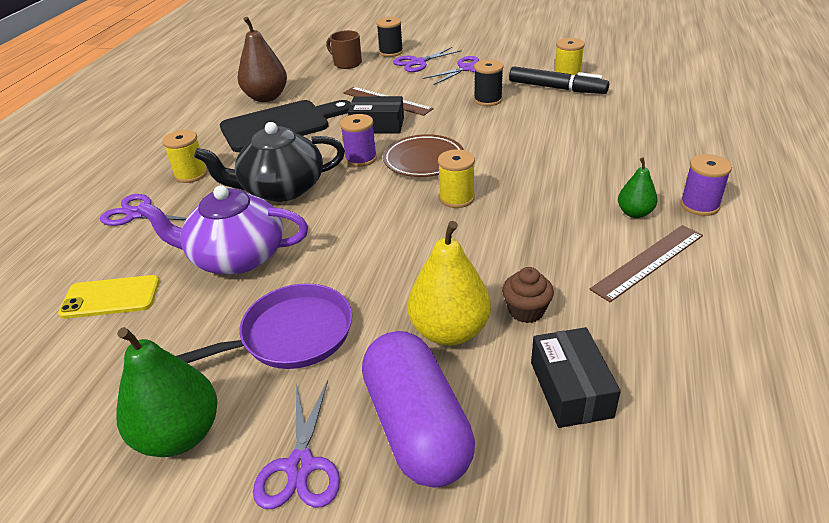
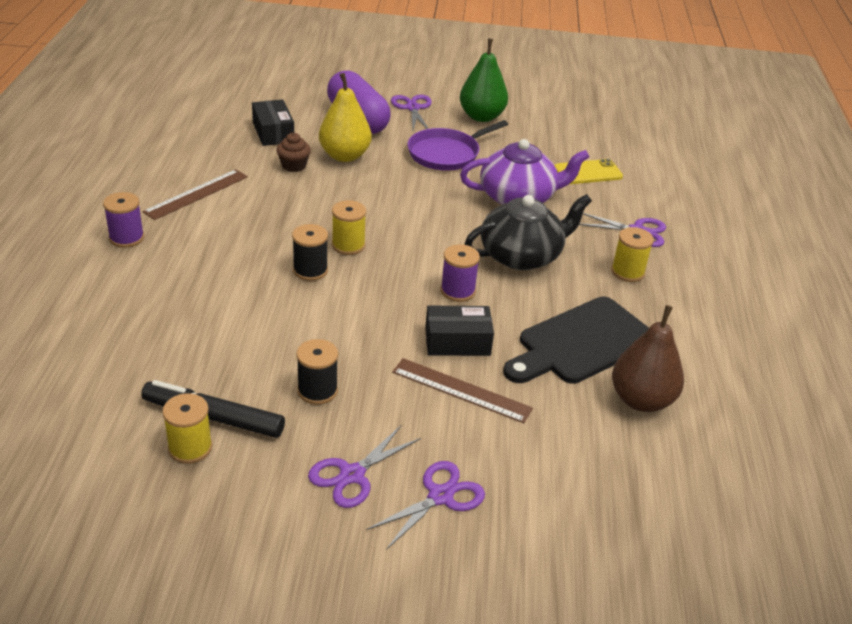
camera: 165 degrees right, 0 degrees up
brown mug [326,30,362,69] -> none
black spool [376,17,403,57] -> black spool moved to [292,224,328,281]
brown plate [383,134,464,177] -> none
green pear [618,158,658,218] -> none

